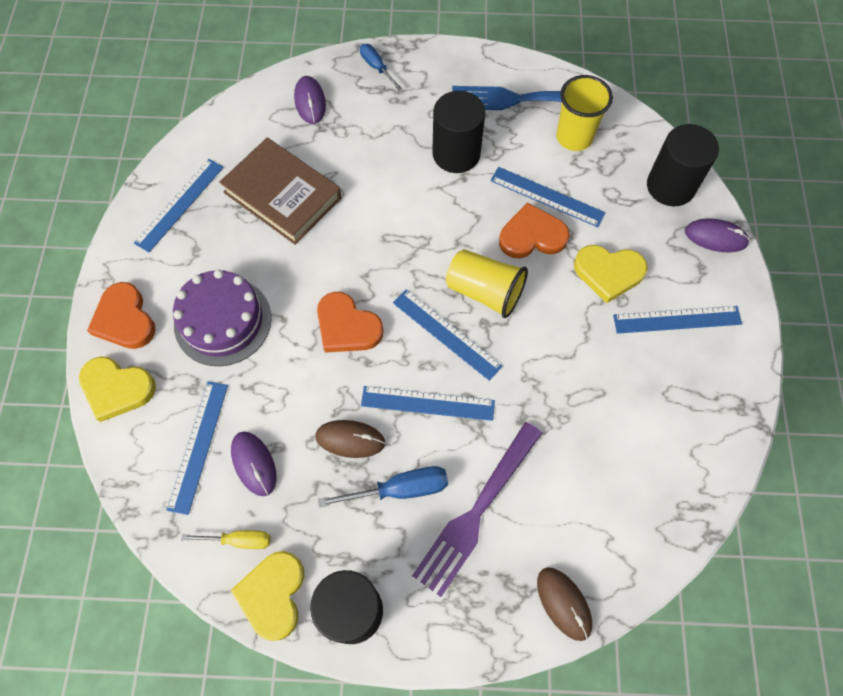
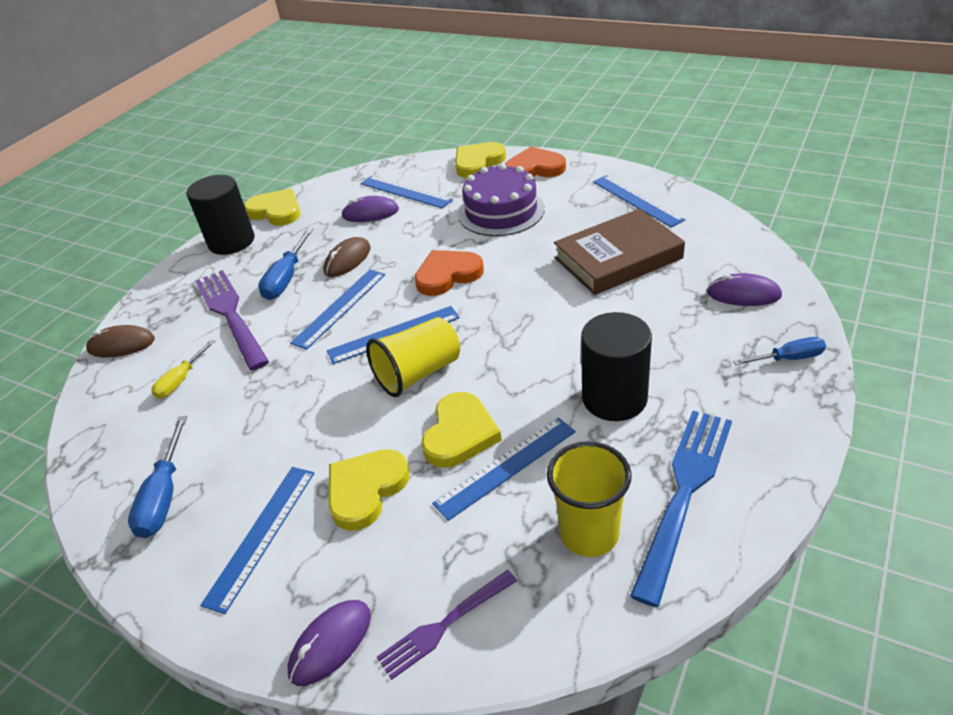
camera: 120 degrees right, 25 degrees down
yellow screwdriver [181,530,270,549] -> yellow screwdriver moved to [151,339,215,399]
orange heart [499,203,569,258] -> yellow heart [421,392,501,468]
black cylinder [647,124,719,206] -> purple fork [377,570,517,680]
none -> blue screwdriver [128,416,187,538]

